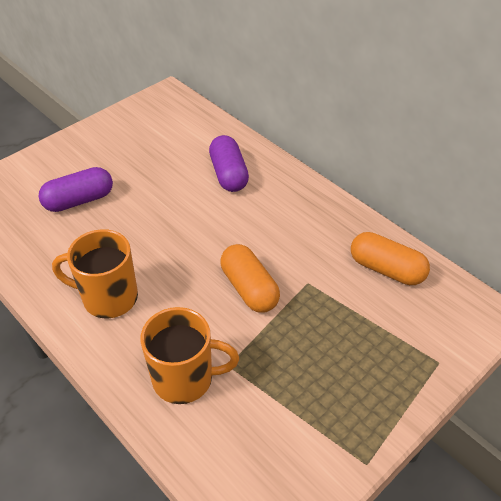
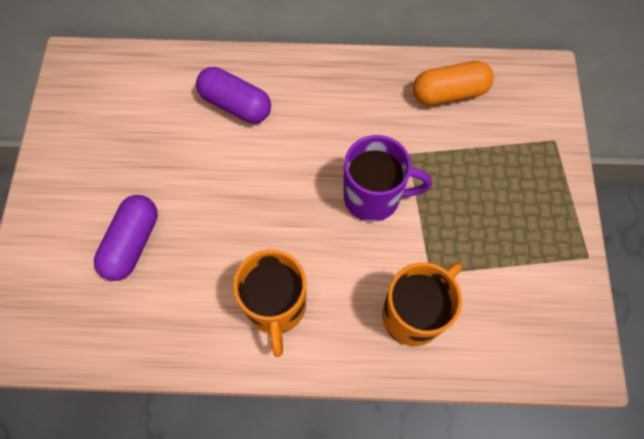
camera: 45 degrees left, 20 degrees up
orange mug [52,229,138,319] -> orange mug turned 60 degrees counterclockwise [233,250,306,357]
orange capsule [220,244,280,313] -> purple mug [343,135,432,222]

